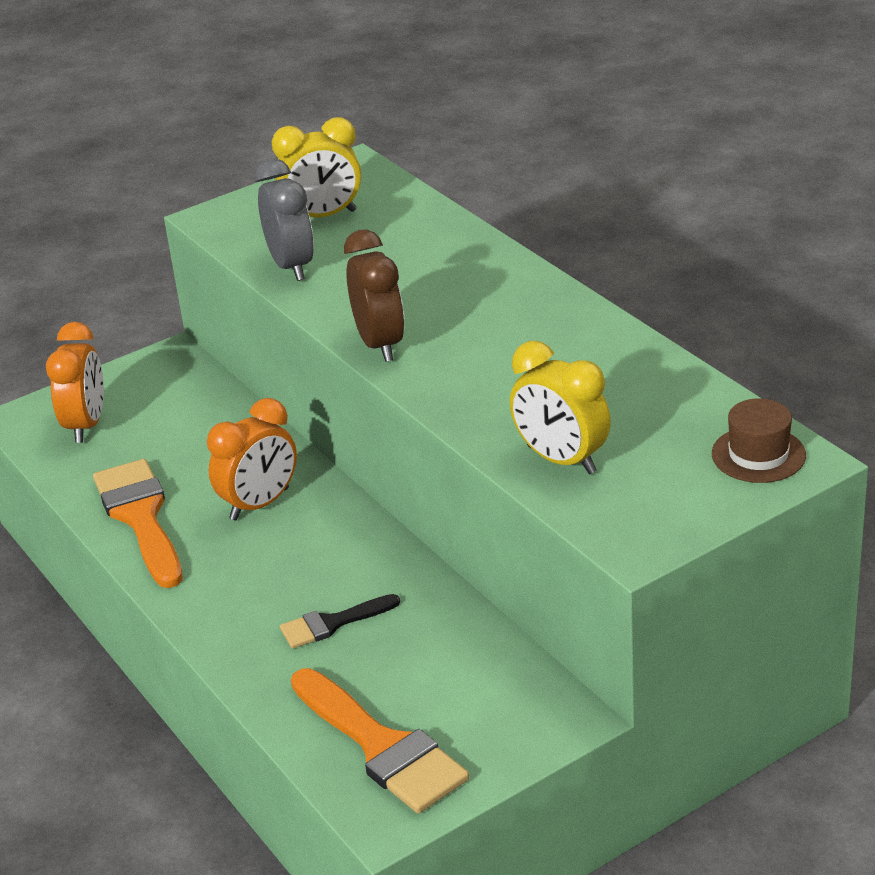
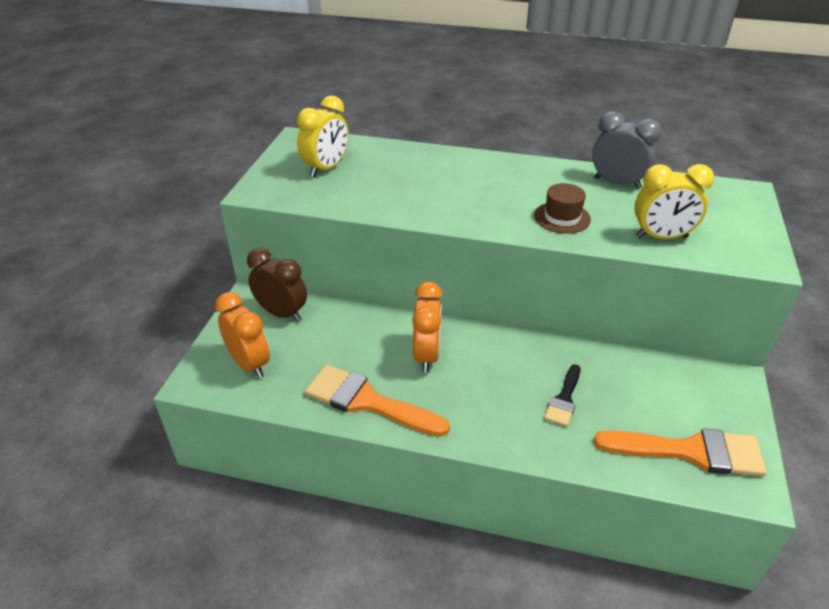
camera: 45 degrees left, 5 degrees up
grey clock [255,158,314,281] -> grey clock moved to [592,111,661,189]
brown clock [344,230,405,362] -> brown clock moved to [247,248,307,322]
brown hat [712,398,806,483] -> brown hat moved to [534,183,591,233]

